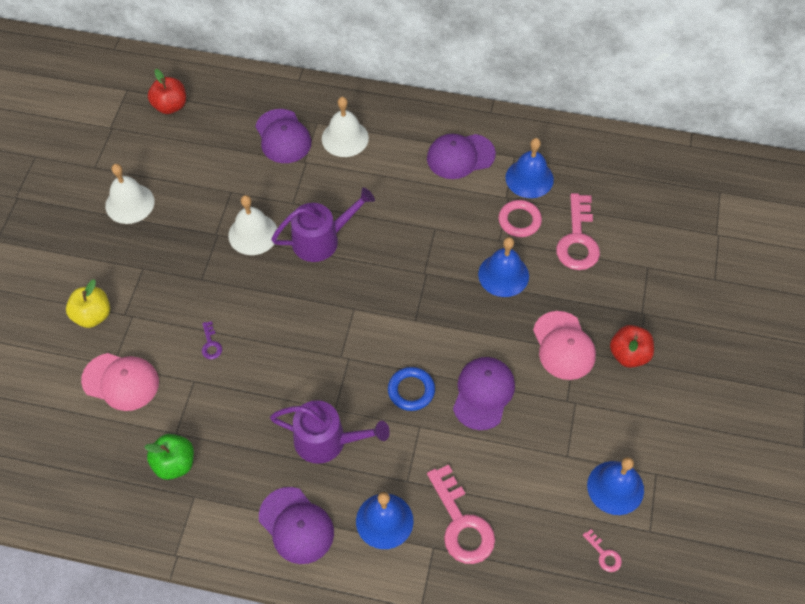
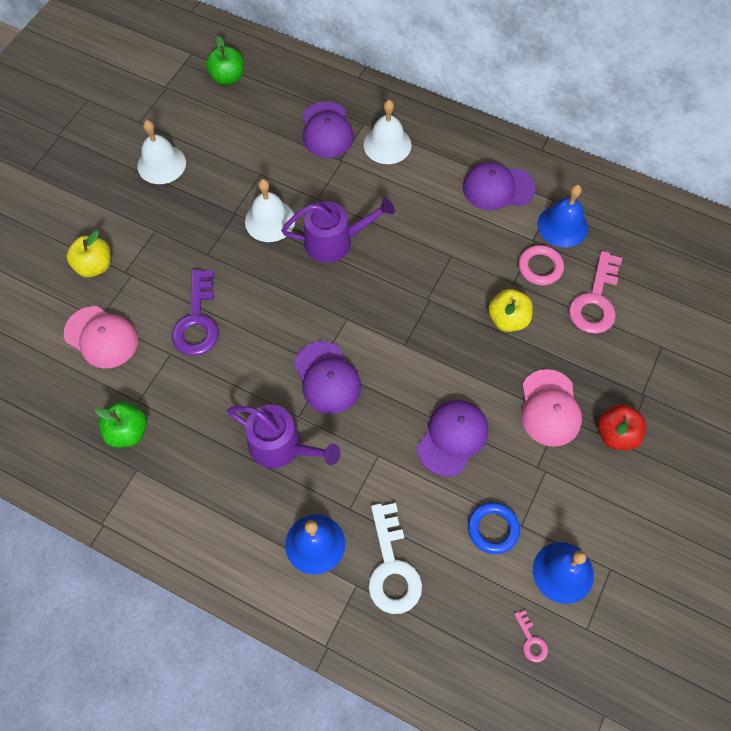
camera: 15 degrees right, 5 degrees up
red apple [148,69,186,114] -> green apple [206,36,244,85]
purple key [202,321,222,359] -> purple key [172,269,219,356], size x2.24
purple cap [259,487,334,564] -> purple cap moved to [294,341,361,414]
blue ring [388,367,435,411] -> blue ring moved to [468,502,520,554]
pink key [427,464,495,564] -> white key [368,503,422,614]
blue bell [478,237,529,297] -> yellow apple [488,289,533,332]

